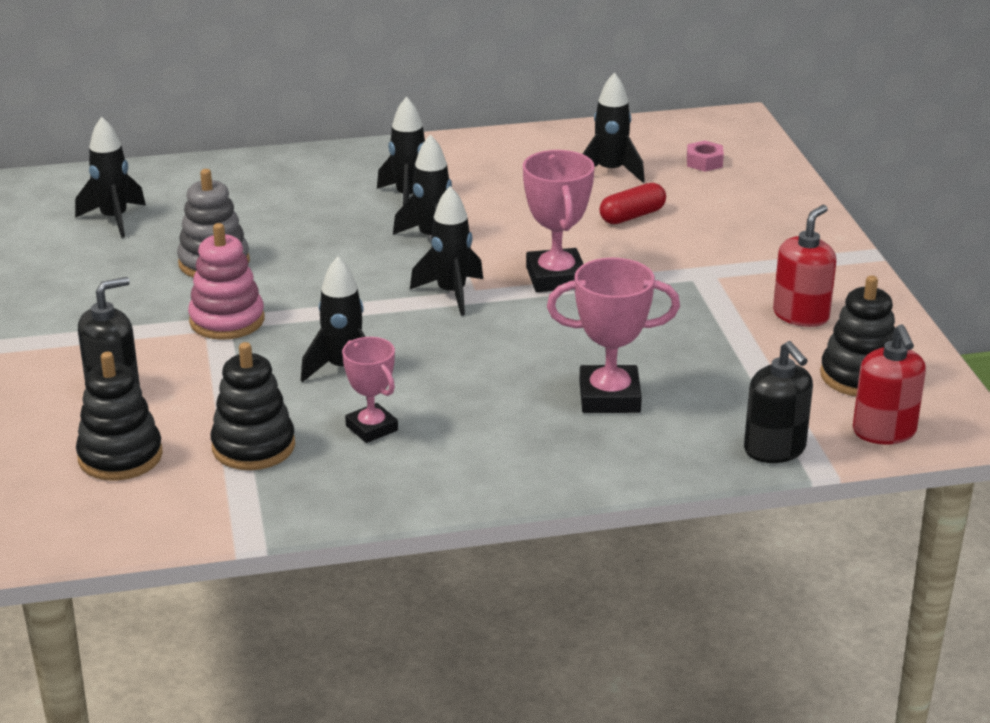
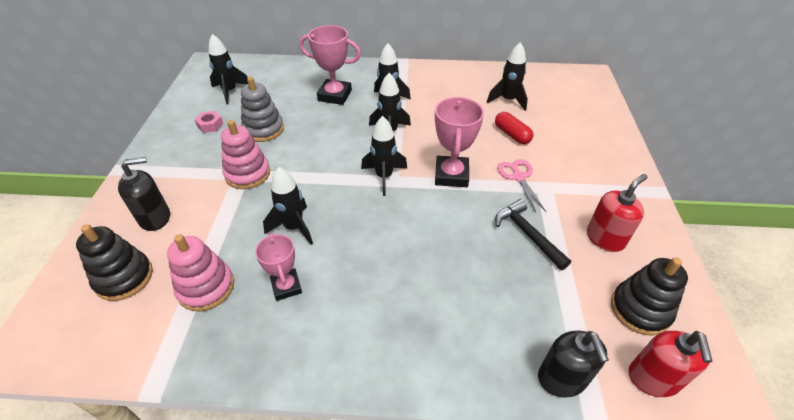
camera: 15 degrees right, 15 degrees up
black stacking toy [210,342,295,470] -> pink stacking toy [167,234,234,311]
pink trophy [547,258,680,413] -> pink trophy moved to [299,25,361,105]
red capsule [599,183,666,224] -> red capsule turned 75 degrees clockwise [495,112,533,144]
pink nut [687,140,724,172] -> pink nut moved to [194,111,223,133]
none -> black hammer [495,199,571,270]
none -> pink scissors [498,159,546,213]

